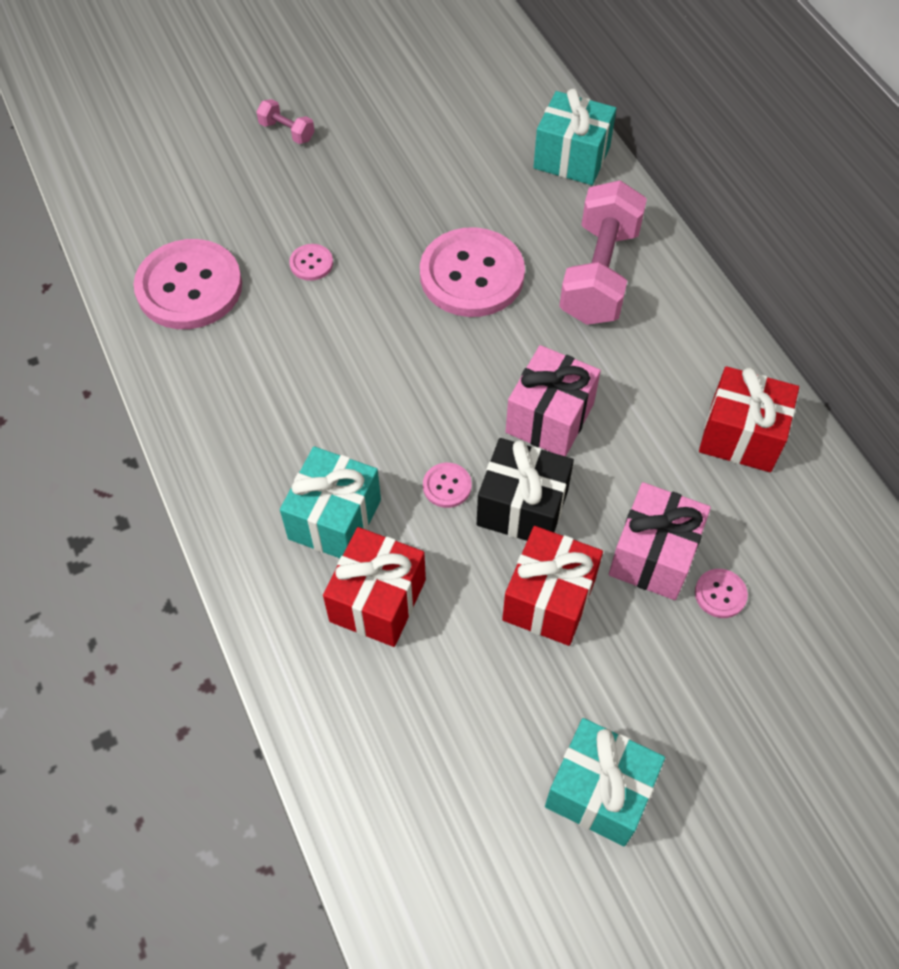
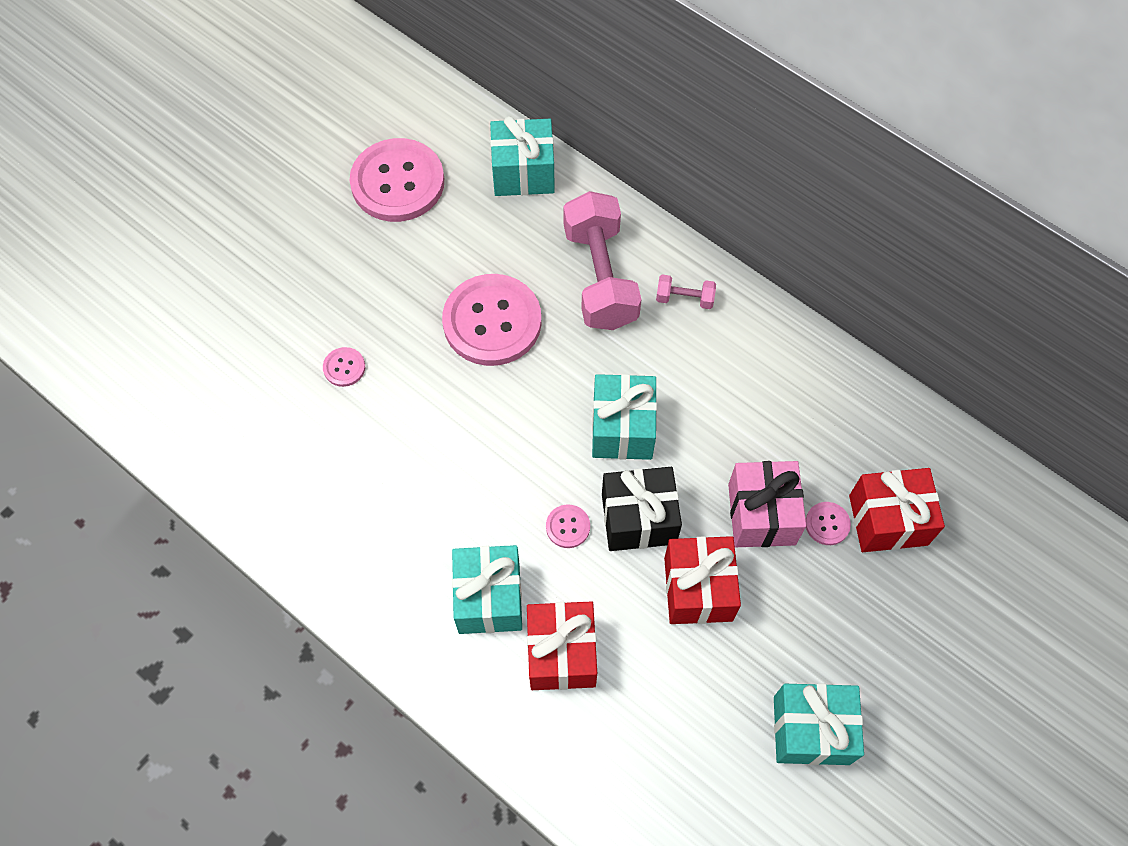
camera: 25 degrees left, 5 degrees up
pink button [133,239,242,329] -> pink button moved to [350,138,444,222]
pink dumbbell [257,99,314,144] -> pink dumbbell moved to [656,275,716,309]
pink gift [506,345,601,457] -> turquoise gift [592,374,657,460]
red gift [699,366,799,472] -> red gift moved to [849,468,945,552]

